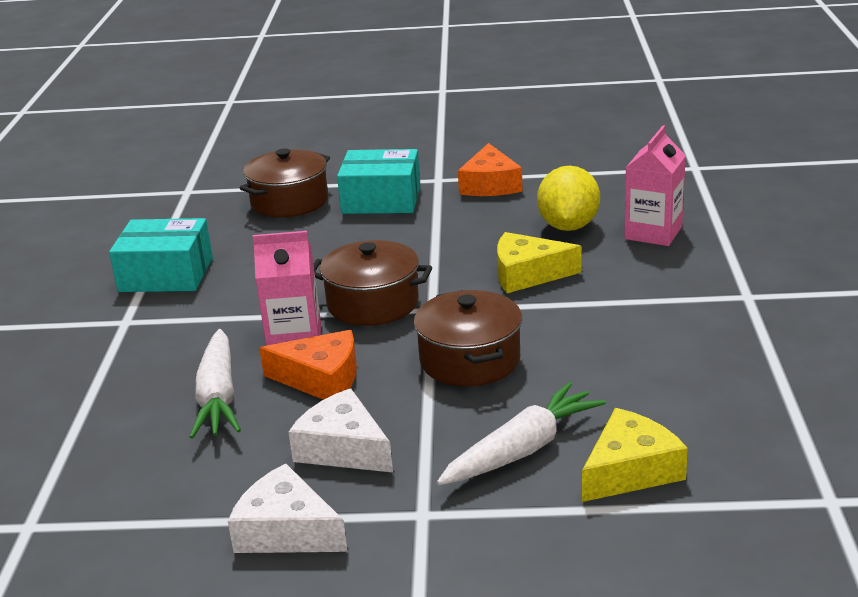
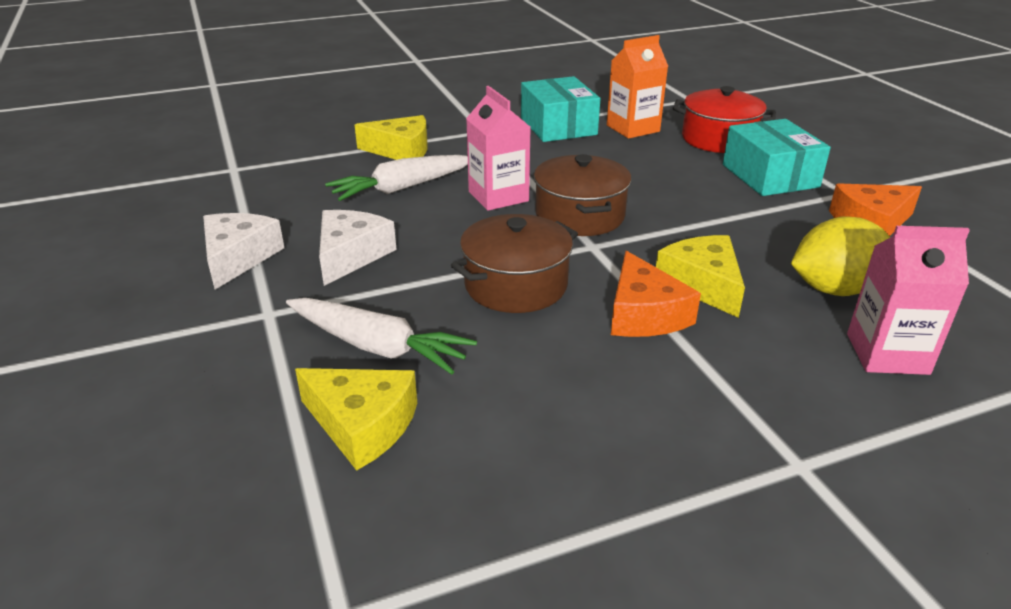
camera: 65 degrees right, 5 degrees up
brown pot [240,149,330,218] -> red pot [673,86,776,153]
orange cheese [259,330,357,400] -> orange cheese moved to [611,251,701,337]
none -> yellow cheese [355,115,428,160]
none -> orange carton [607,35,668,139]

